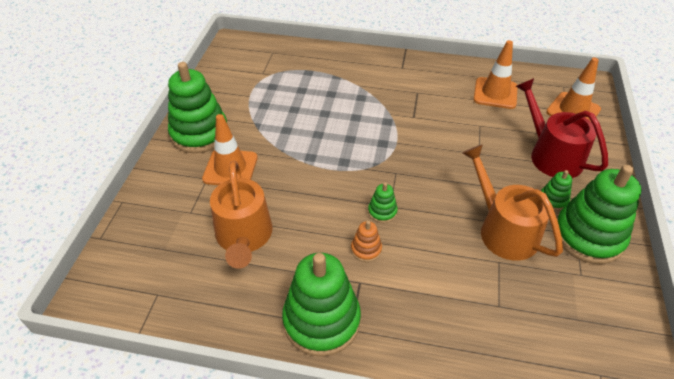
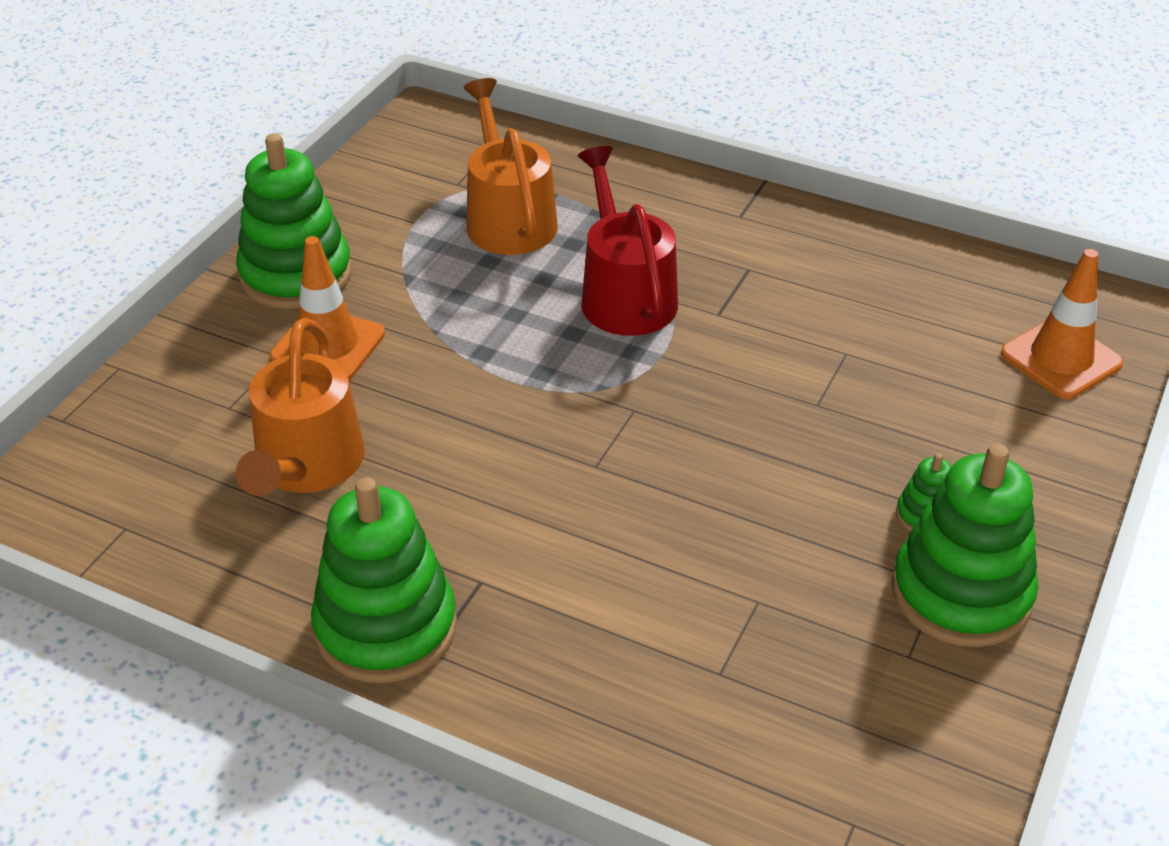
camera: 15 degrees right, 5 degrees down
orange stacking toy [351,221,382,262] -> none
green stacking toy [368,182,398,223] -> none
orange watering can [462,144,563,261] -> orange watering can moved to [463,78,558,255]
orange traffic cone [473,40,517,109] -> none
red watering can [515,78,608,178] -> red watering can moved to [578,146,678,336]

